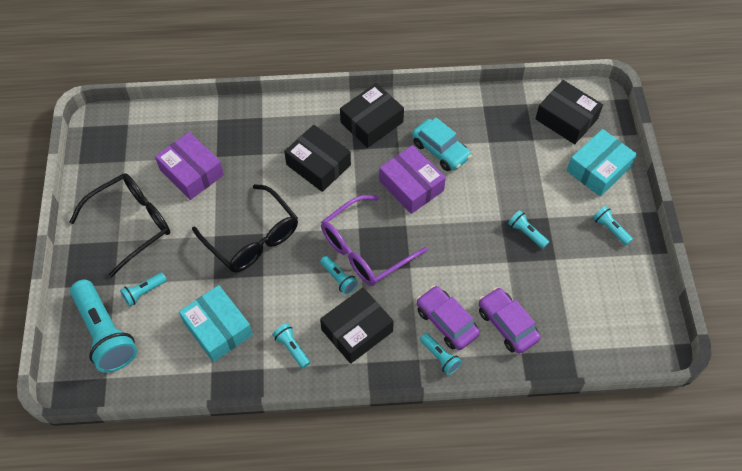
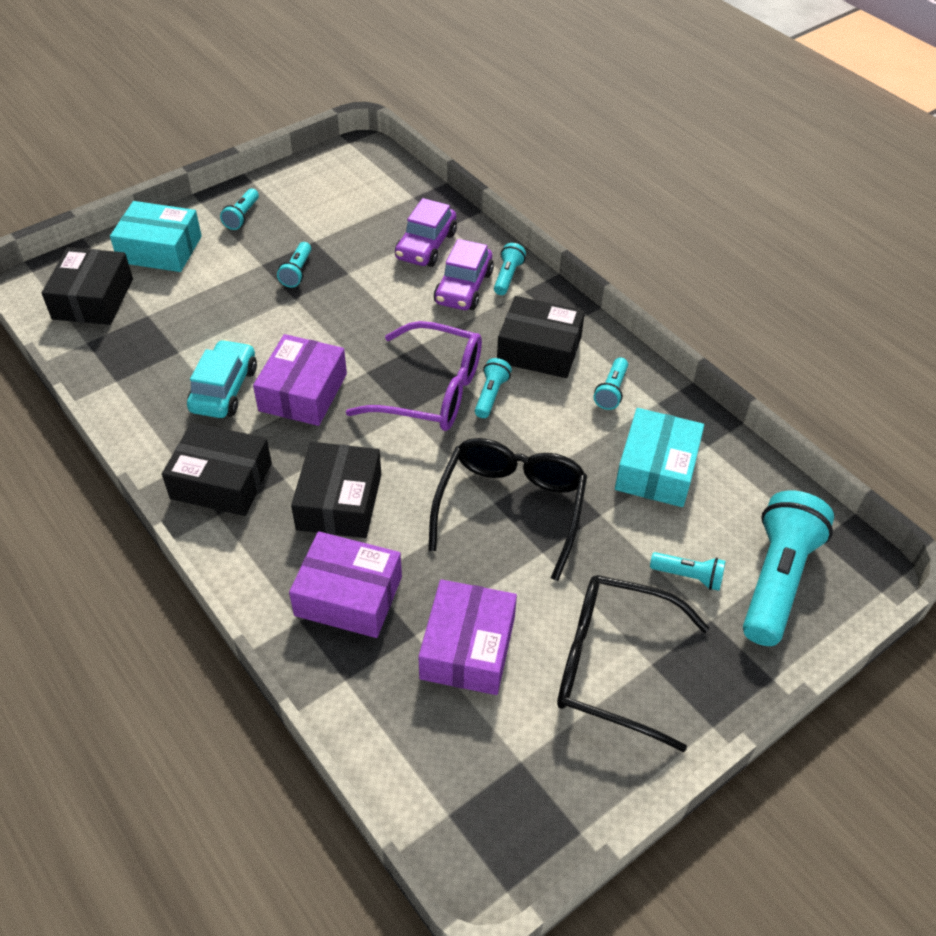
camera: 125 degrees left, 10 degrees down
none -> purple box [289,531,402,638]

